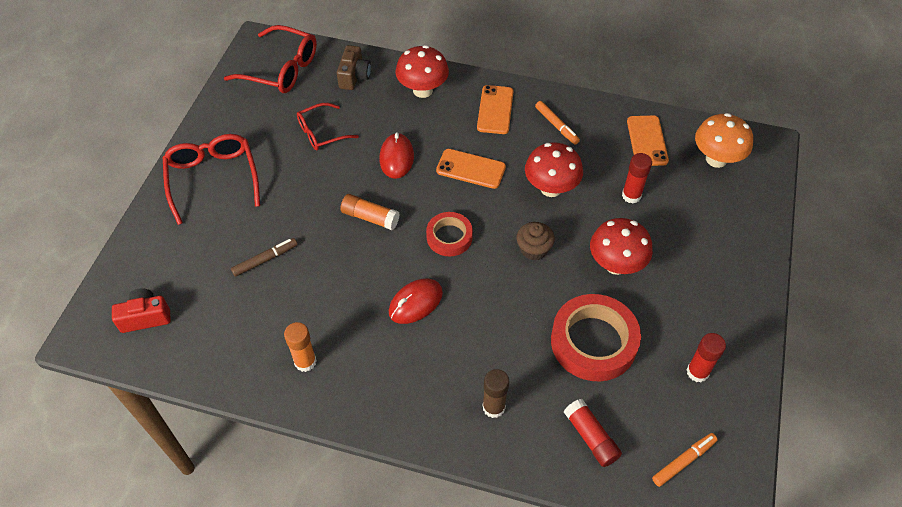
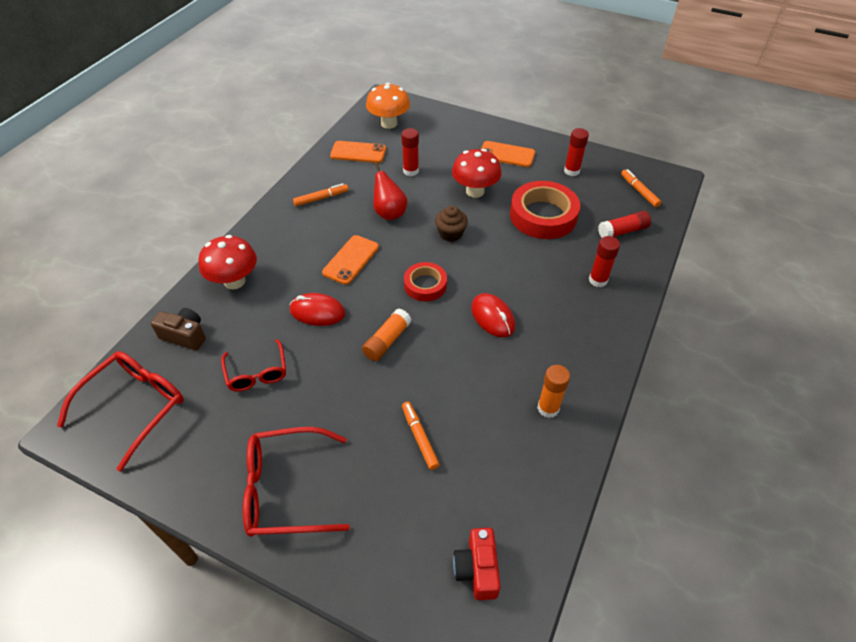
camera: 80 degrees left, 5 degrees down
brown marker [231,238,297,277] -> orange marker [402,402,440,470]
orange phone [477,85,513,134] -> orange phone moved to [481,141,535,167]
brown glue stick [483,369,509,418] -> red glue stick [589,236,620,287]
red mushroom [525,142,583,197] -> red pear [373,162,407,220]

